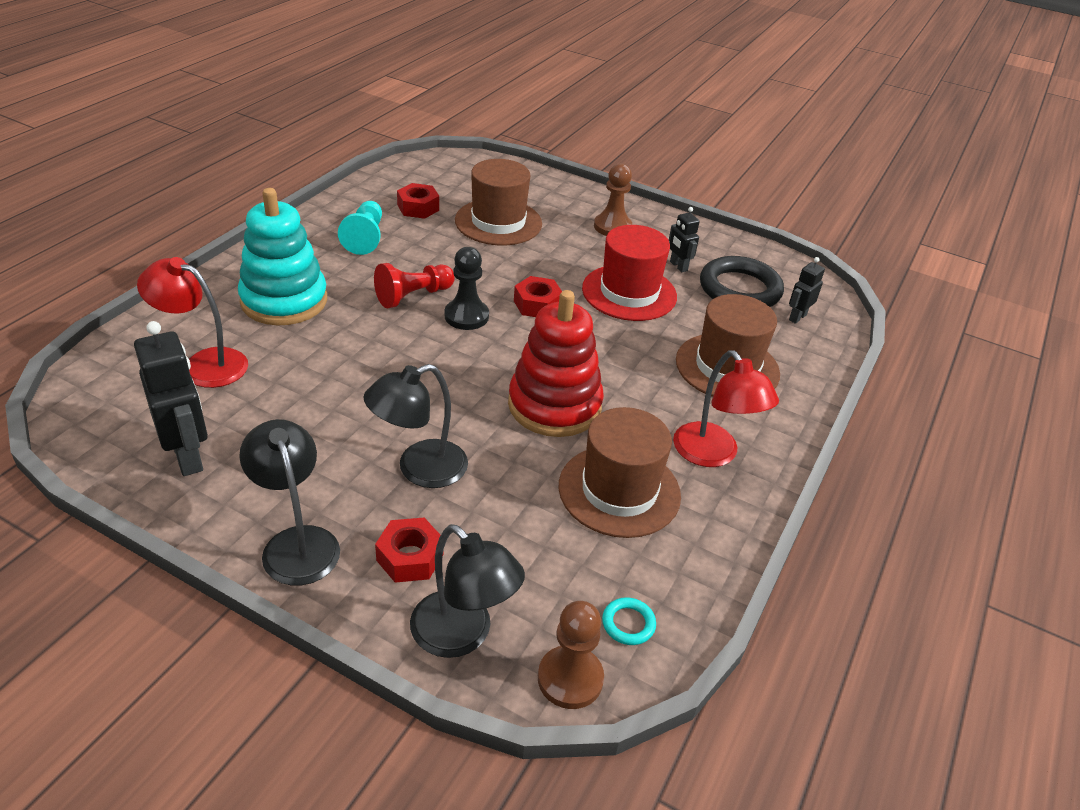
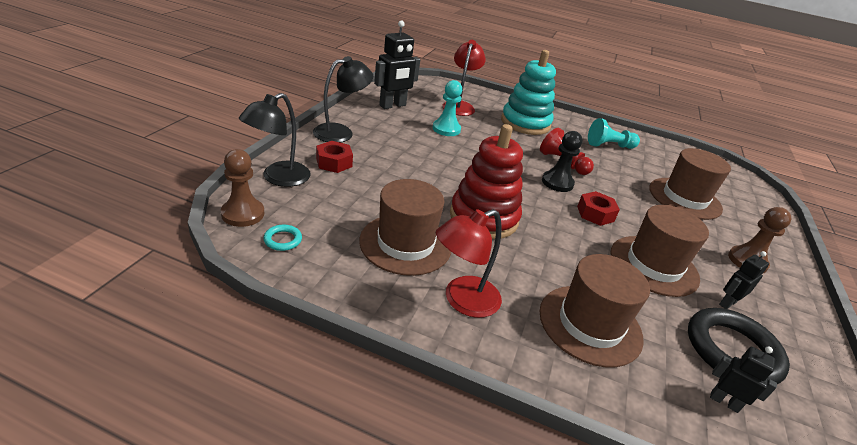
camera: 80 degrees right, 5 degrees down
black lamp [363,364,468,488] -> none
red nut [397,183,439,219] -> none
red hat [582,225,677,321] -> brown hat [611,205,709,297]
none -> turquoise pawn [432,80,462,136]

